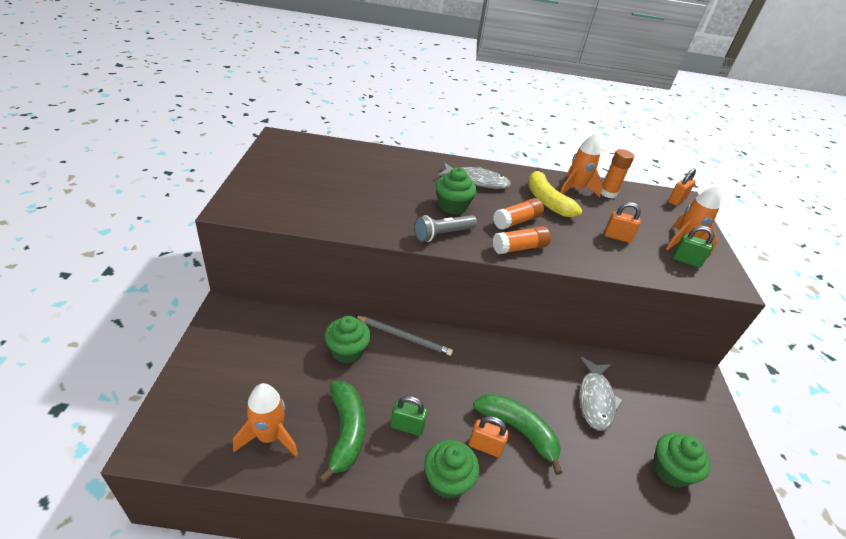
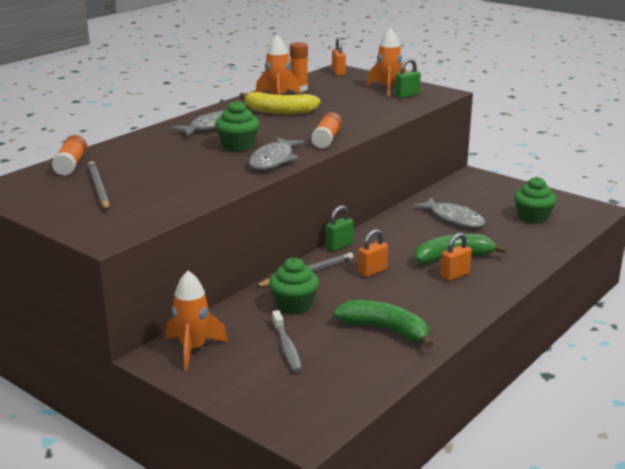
camera: 50 degrees left, 15 degrees down
orange rocket [233,383,298,456] -> orange rocket moved to [166,271,228,370]
green padlock [391,396,428,436] -> green padlock moved to [325,205,354,251]
grey flashlight [414,215,477,242] -> grey fish [249,137,304,170]
green cupcake [424,440,479,499] -> none
orange glue stick [493,198,544,230] -> orange glue stick moved to [52,135,87,176]
orange padlock [605,202,641,243] -> orange padlock moved to [358,229,388,277]
none -> grey pencil [88,161,109,210]
none -> grey toothbrush [272,310,302,372]

